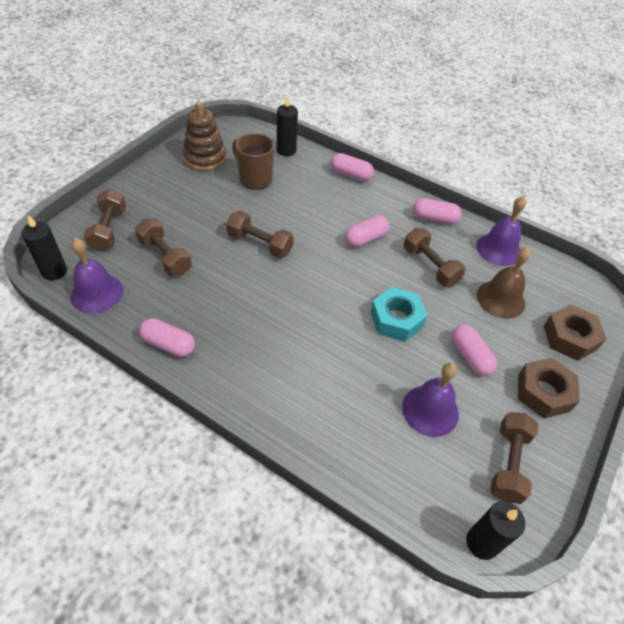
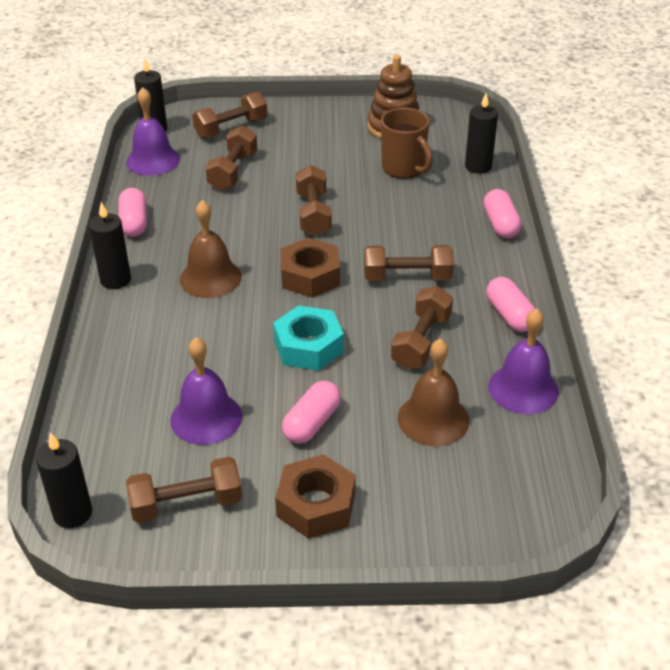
camera: 60 degrees right, 10 degrees down
brown mug [232,133,274,190] -> brown mug turned 135 degrees clockwise [381,108,433,179]
pink capsule [345,215,389,248] -> brown dumbbell [364,245,454,281]
brown nut [544,304,607,361] -> brown nut moved to [280,238,340,298]
none -> black candle [89,202,131,289]
none -> brown bell [180,200,242,298]

